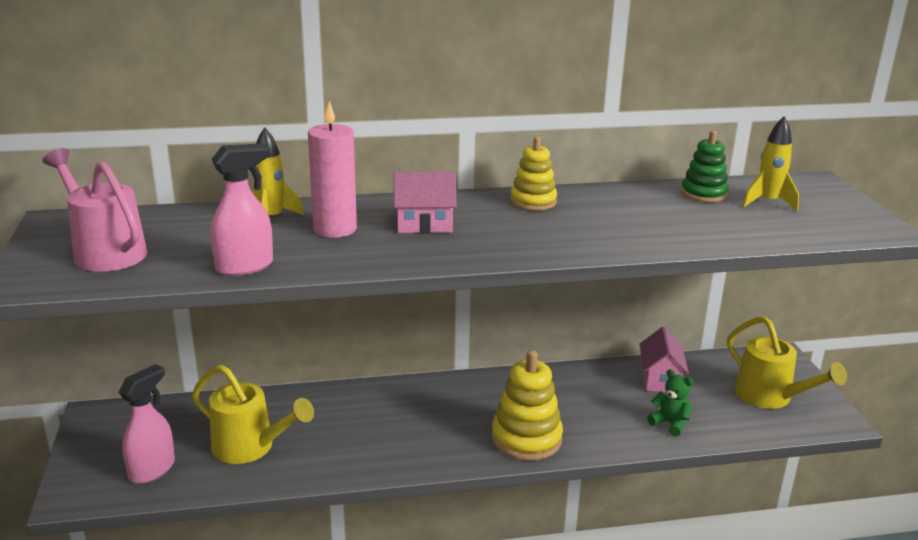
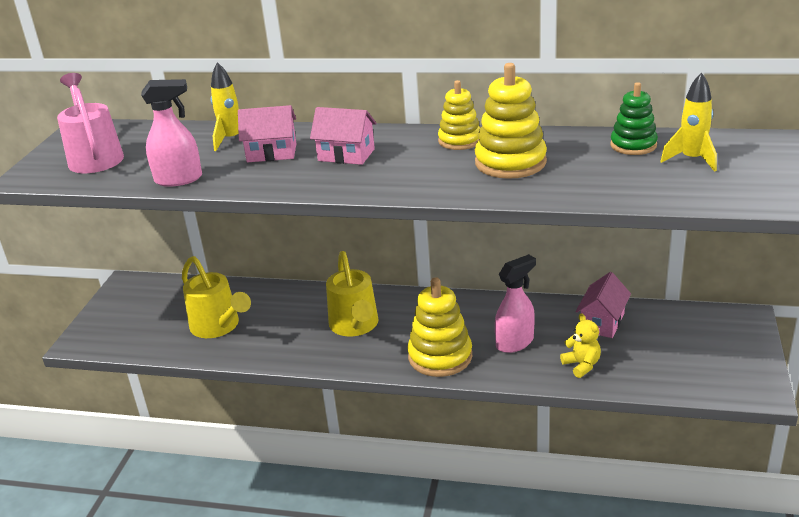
camera: 25 degrees right, 5 degrees up
pink spray bottle [119,364,175,484] -> pink spray bottle moved to [495,254,536,353]
pink candle [308,101,357,238] -> pink house [238,105,297,162]
green teddy bear [647,369,693,436] -> yellow teddy bear [560,313,601,378]
yellow watering can [727,317,847,409] -> yellow watering can moved to [326,251,378,336]
none -> yellow stacking toy [475,63,547,179]

